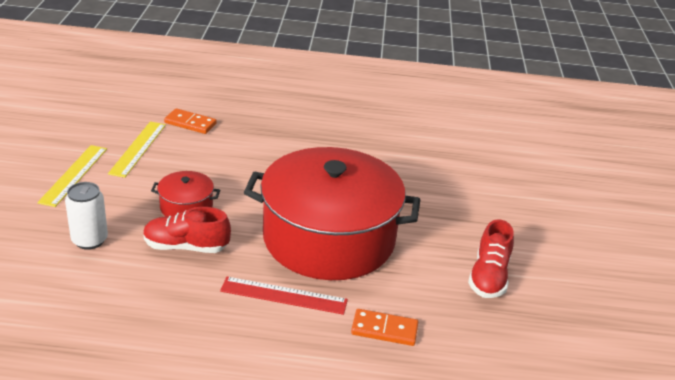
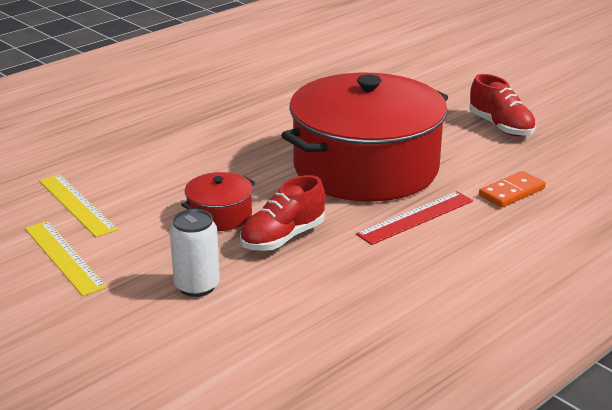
camera: 45 degrees left, 5 degrees down
orange domino [164,108,217,134] -> none

